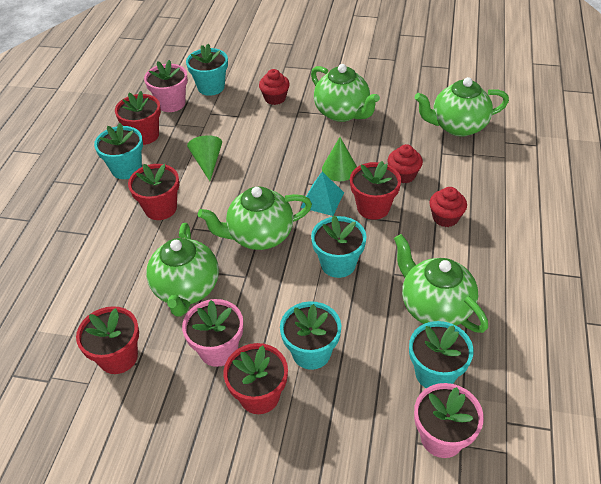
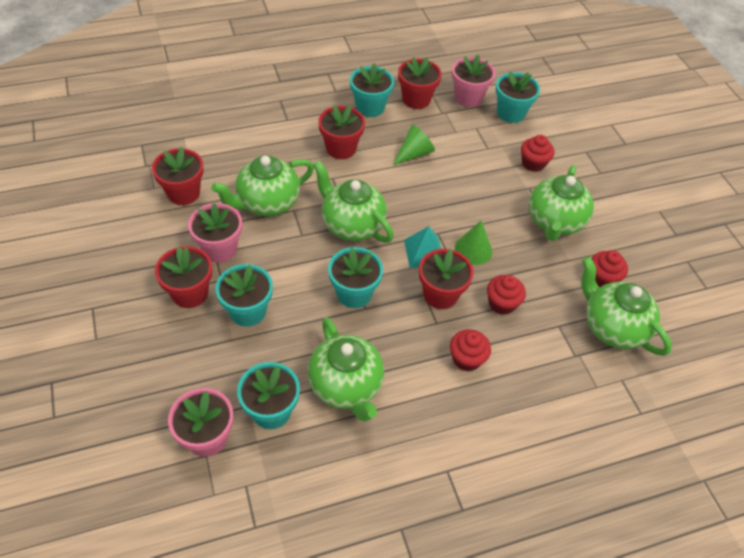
camera: 55 degrees right, 5 degrees up
green teapot [394,234,488,333] -> green teapot turned 135 degrees clockwise [308,317,384,422]
none -> red cupcake [591,250,628,288]

